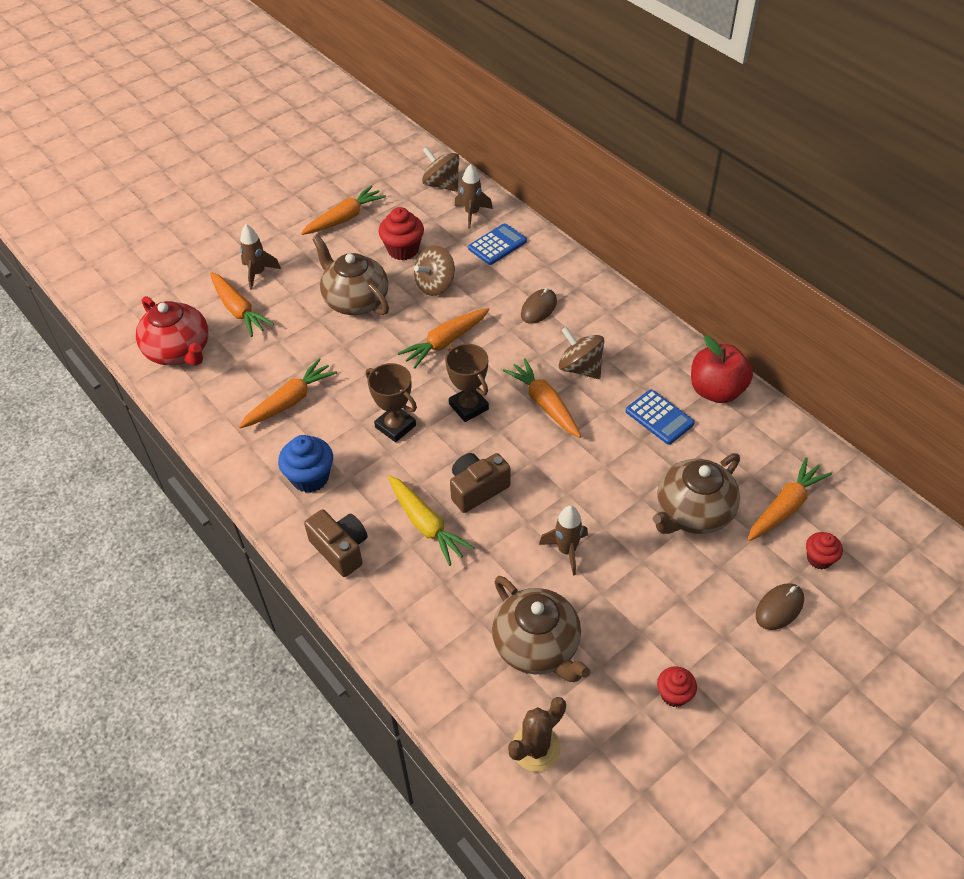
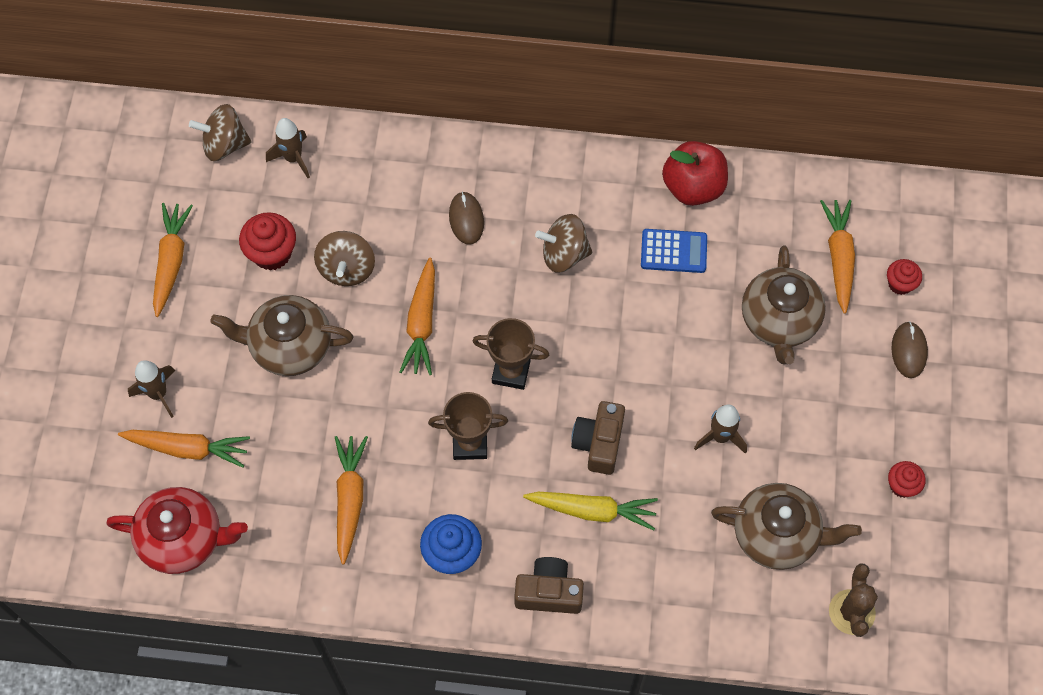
camera: 45 degrees left, 15 degrees up
blue calculator [468,223,527,265] -> none
orange carrot [503,358,581,438] -> none

